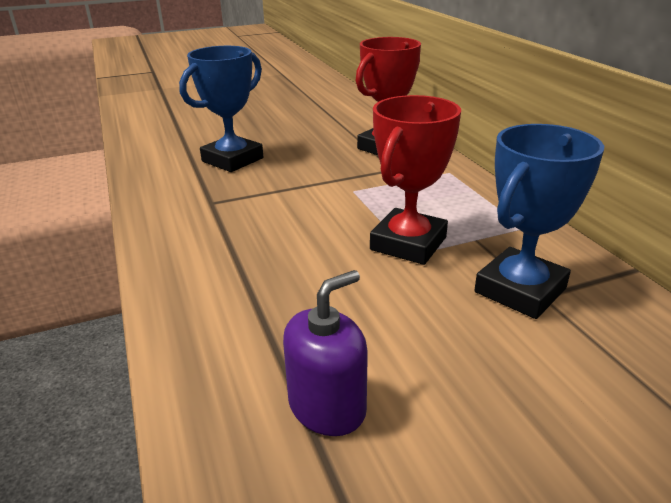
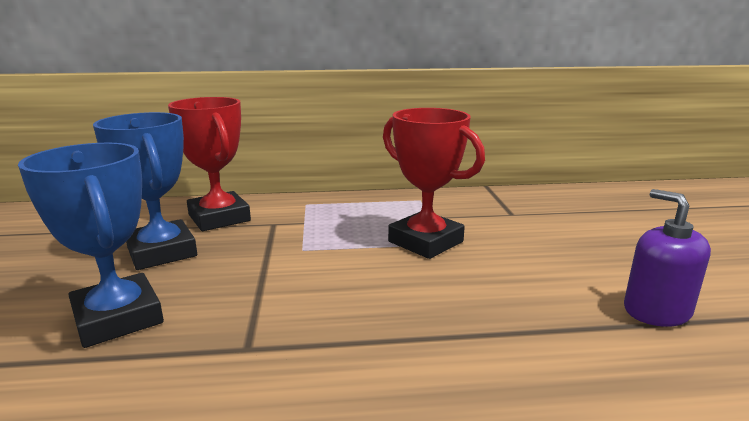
camera: 75 degrees left, 10 degrees down
blue trophy [474,124,604,319] -> blue trophy moved to [93,112,197,270]

